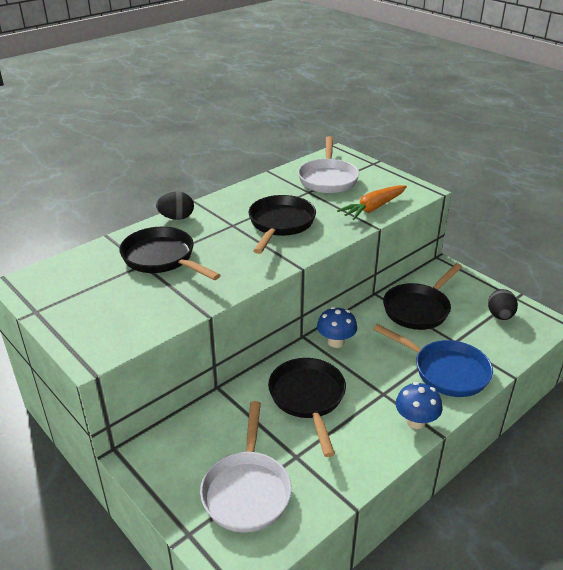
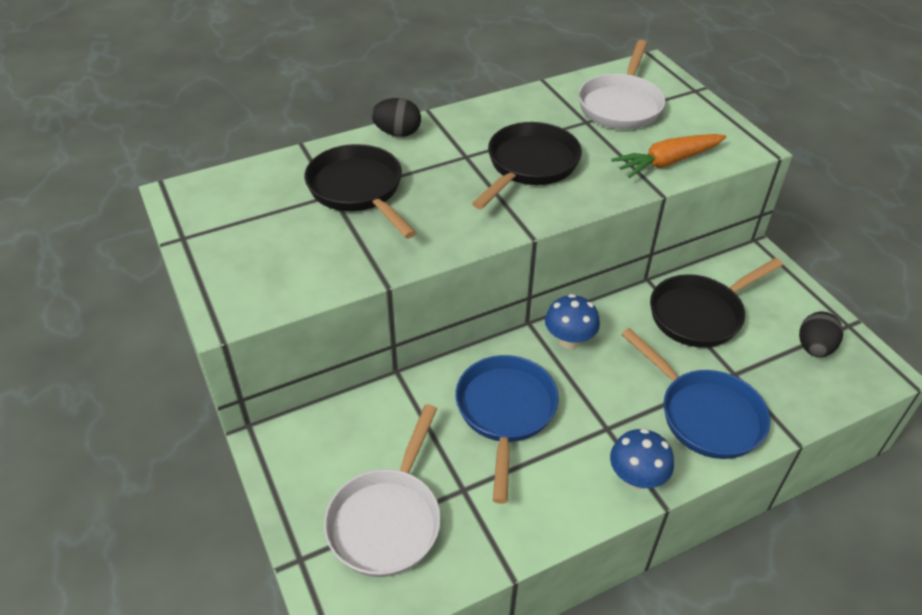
camera: 15 degrees right, 10 degrees up
black pan [268,358,346,457] -> blue pan [456,355,559,504]

